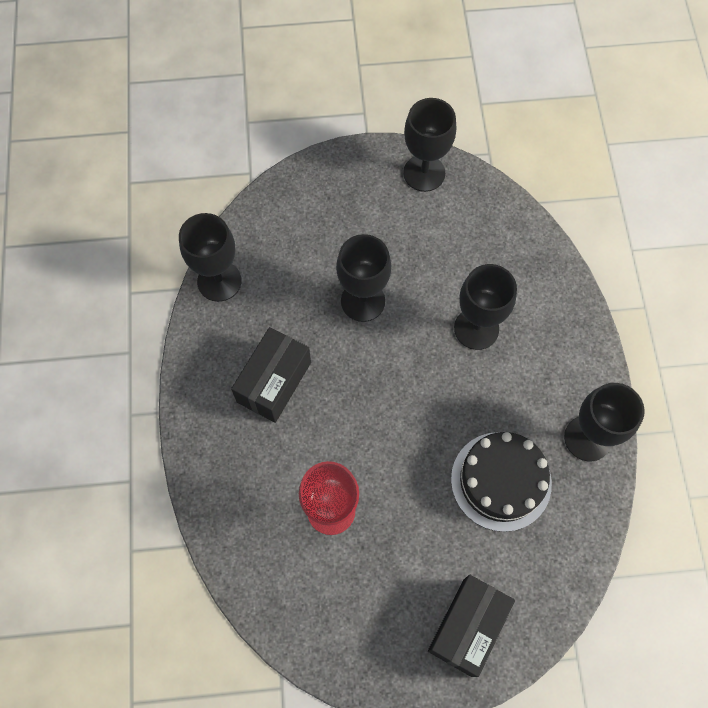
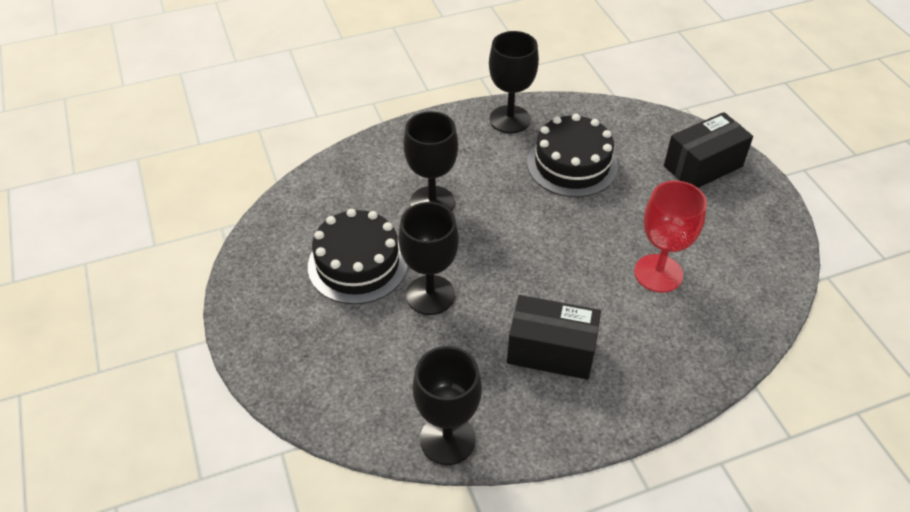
camera: 105 degrees left, 20 degrees down
black goblet [403,98,456,192] -> none
black box [428,575,515,677] -> black box turned 45 degrees counterclockwise [664,112,753,188]
none -> black cake [308,209,408,304]

